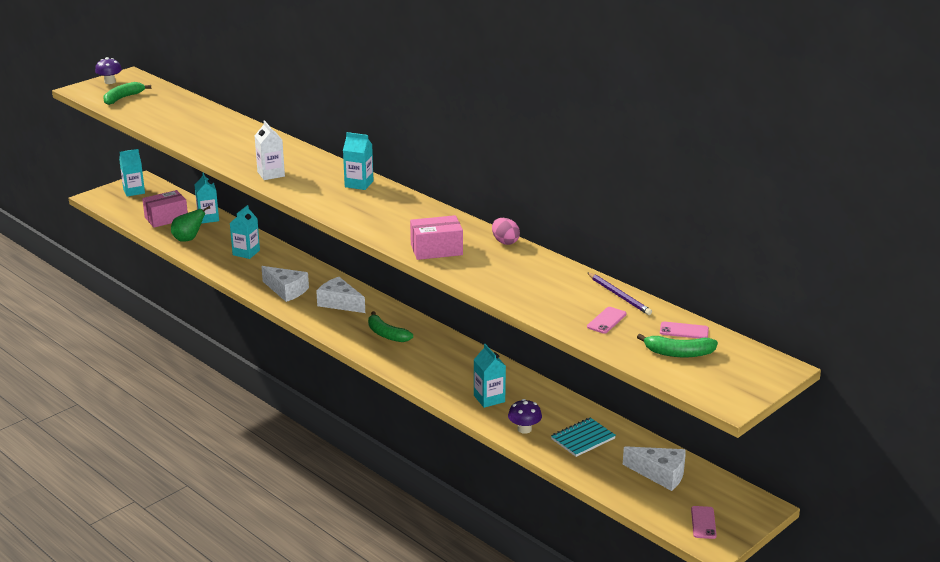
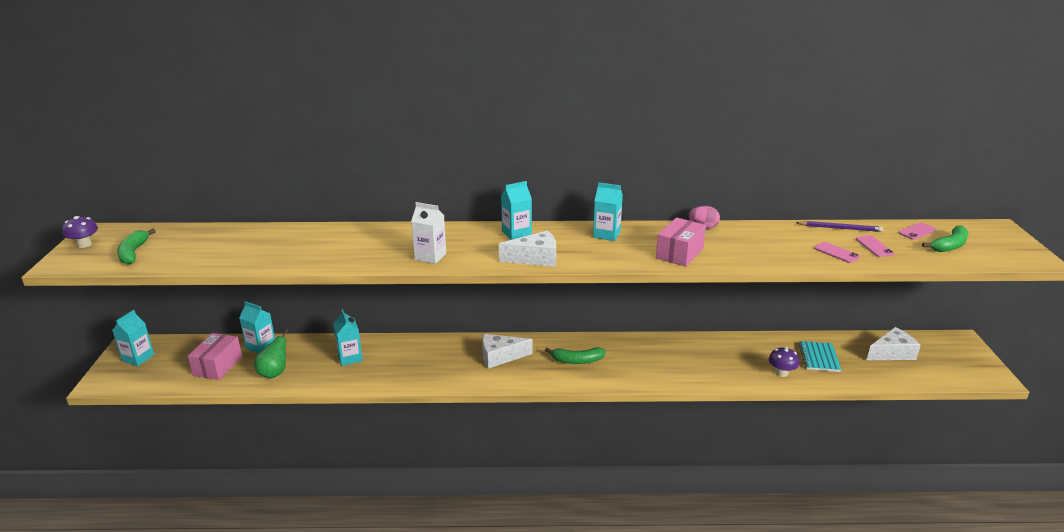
camera: 45 degrees left, 0 degrees up
white cheese [261,266,309,302] -> white cheese moved to [499,230,556,267]
turquoise carton [474,344,506,408] -> turquoise carton moved to [593,182,623,241]
pink phone [691,506,717,539] -> pink phone moved to [814,242,860,263]

